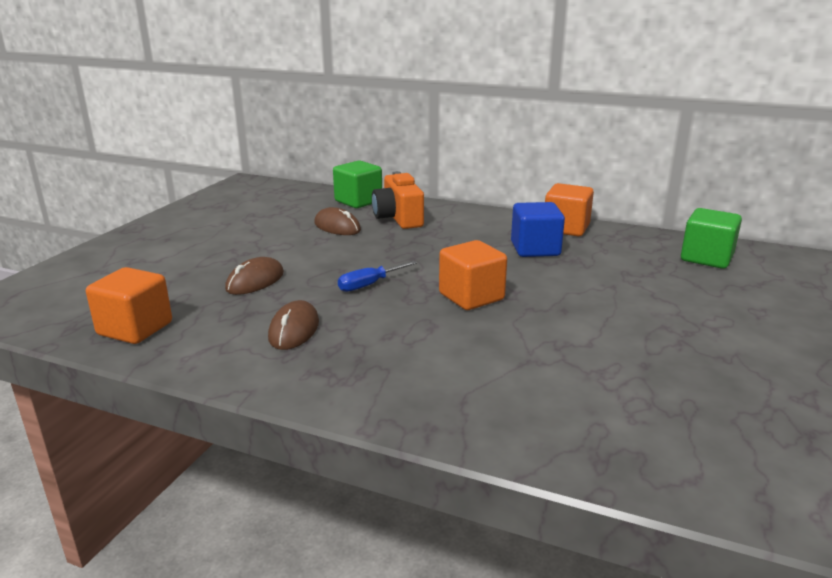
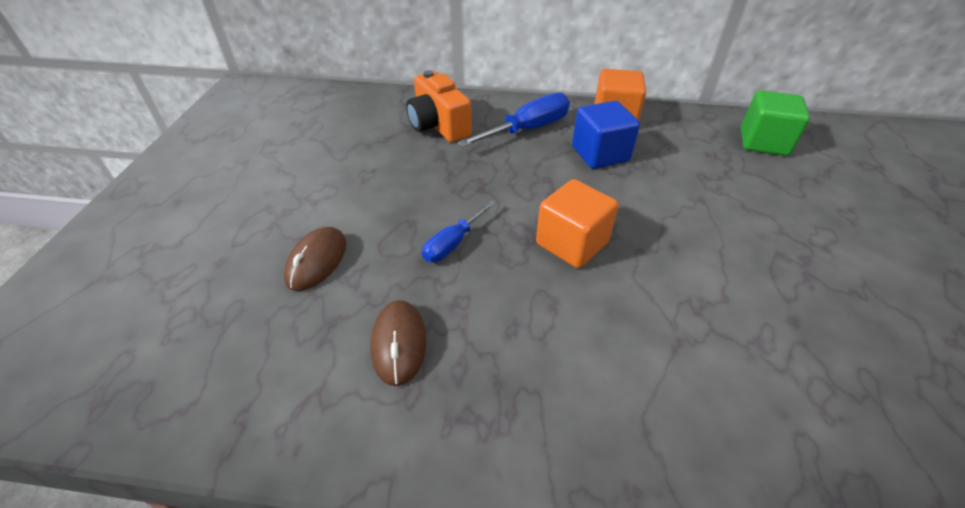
camera: 15 degrees left, 20 degrees up
orange cube [86,267,172,344] -> none
brown mouse [314,207,361,235] -> none
green cube [333,160,382,208] -> none
none -> blue screwdriver [457,93,570,148]

